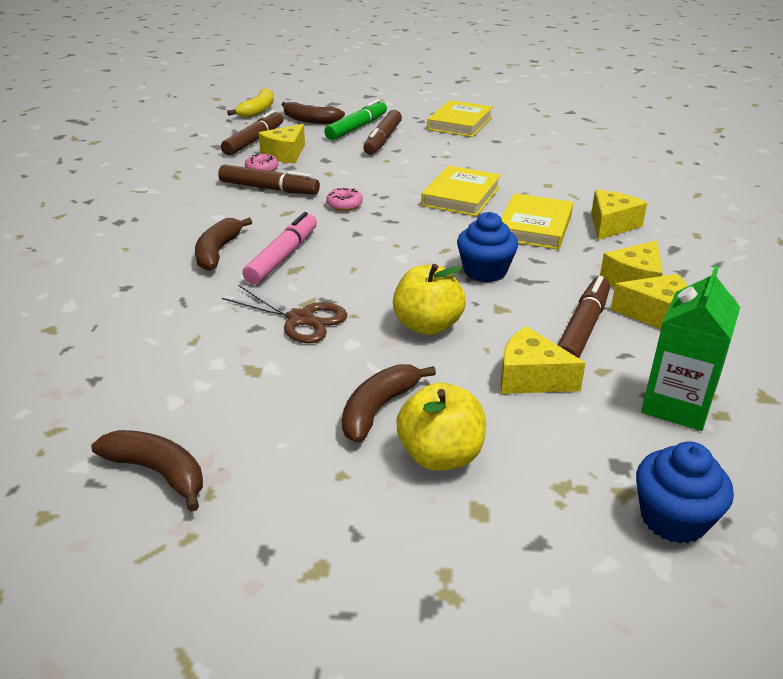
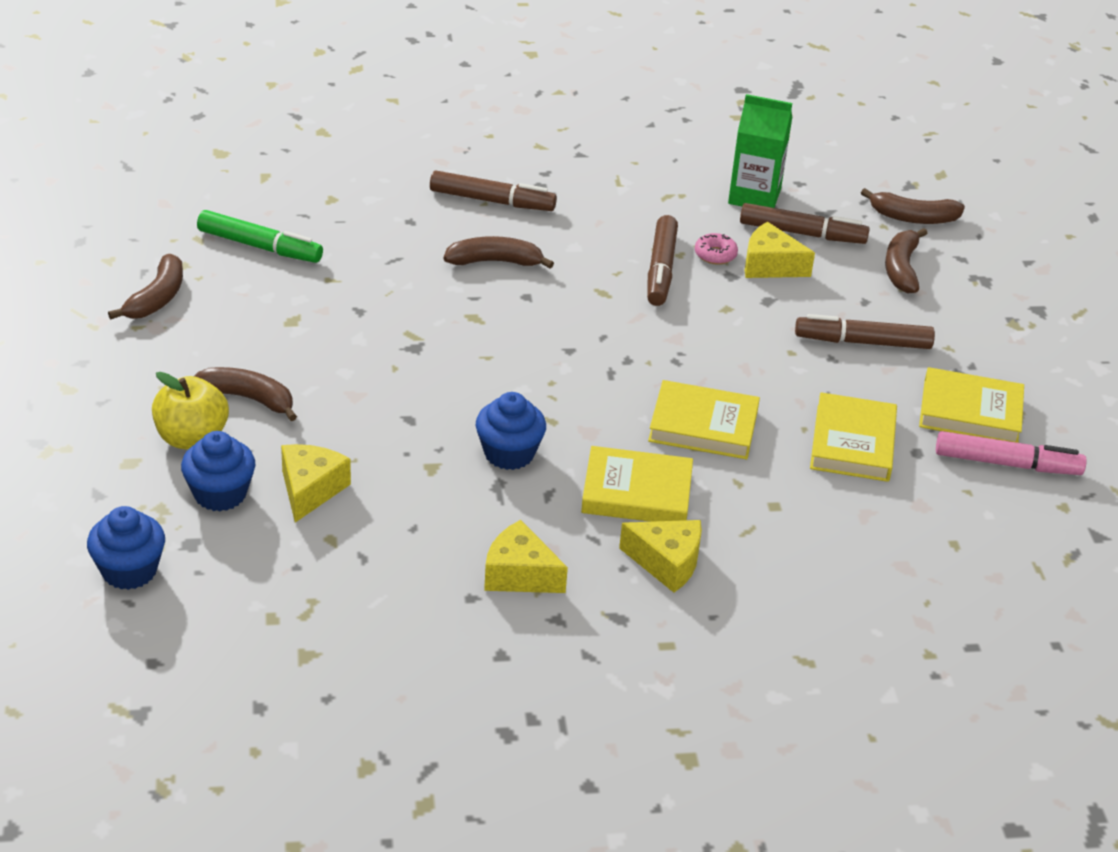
camera: 75 degrees right, 5 degrees up
brown scissors [222,285,347,343] -> none
yellow banana [227,88,274,118] -> brown banana [861,188,965,224]
pink marker [243,212,317,285] -> pink marker moved to [936,431,1087,475]
green marker [324,99,387,140] -> green marker moved to [197,210,323,263]
pink donut [326,188,363,211] -> none
yellow apple [393,264,466,335] -> none
brown marker [558,276,610,358] -> brown marker moved to [430,170,557,211]
yellow cheese [610,274,687,329] -> none
green carton [641,266,740,431] -> green carton moved to [728,94,792,208]
none -> blue cupcake [181,431,255,511]
none -> yellow book [810,392,897,482]

